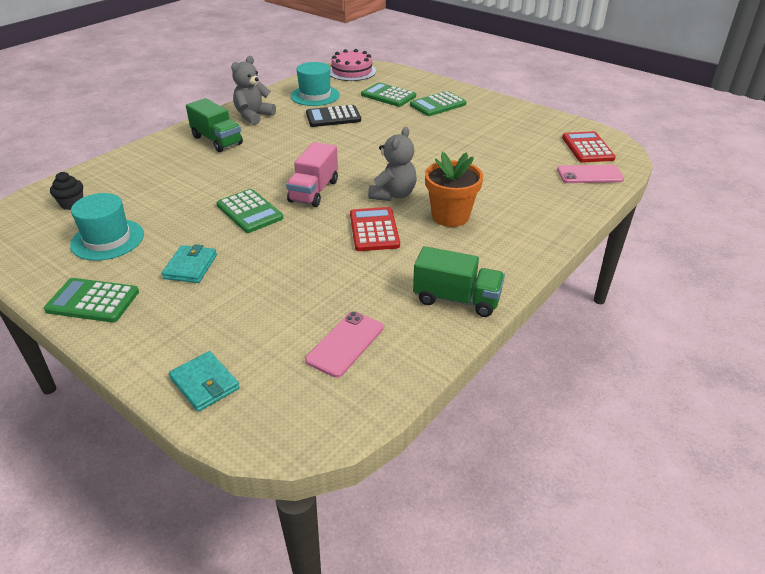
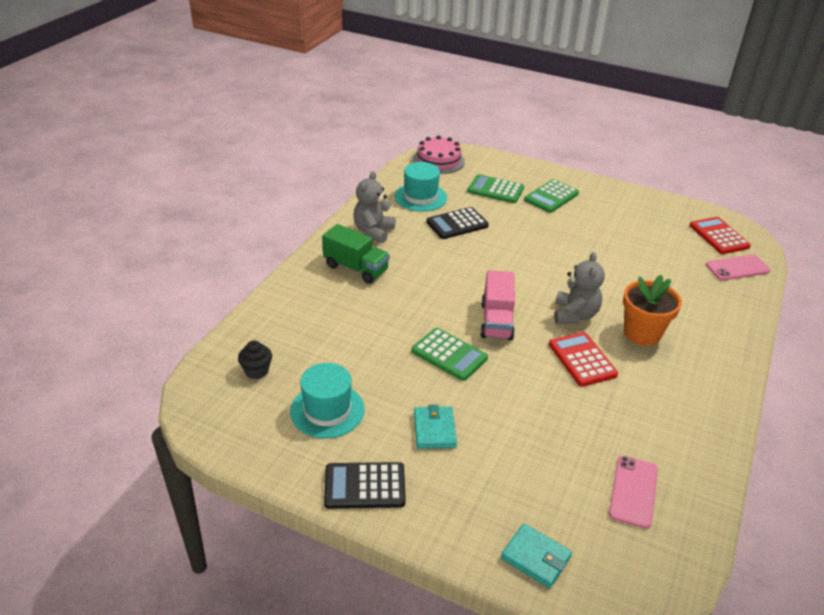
camera: 15 degrees left, 0 degrees up
green calculator [44,278,139,322] -> black calculator [324,462,406,509]
green truck [413,246,505,317] -> none

